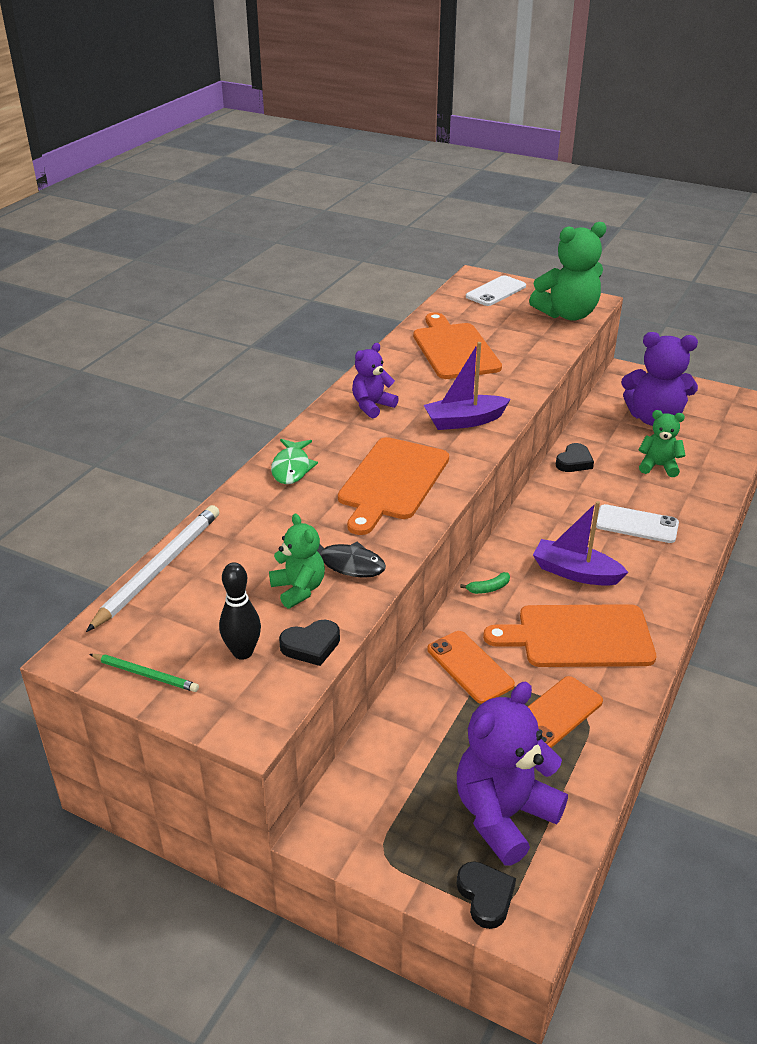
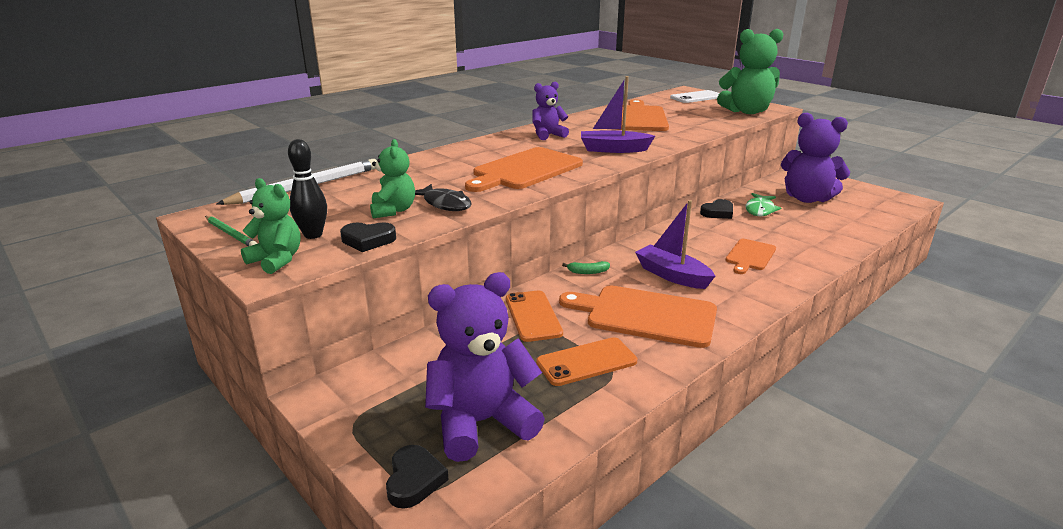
camera: 20 degrees right, 10 degrees down
green fish [271,439,318,484] -> green fish moved to [746,193,781,216]
white phone [596,504,679,543] -> orange cutting board [725,239,776,274]
green teddy bear [639,410,686,477] -> green teddy bear moved to [241,178,301,274]

